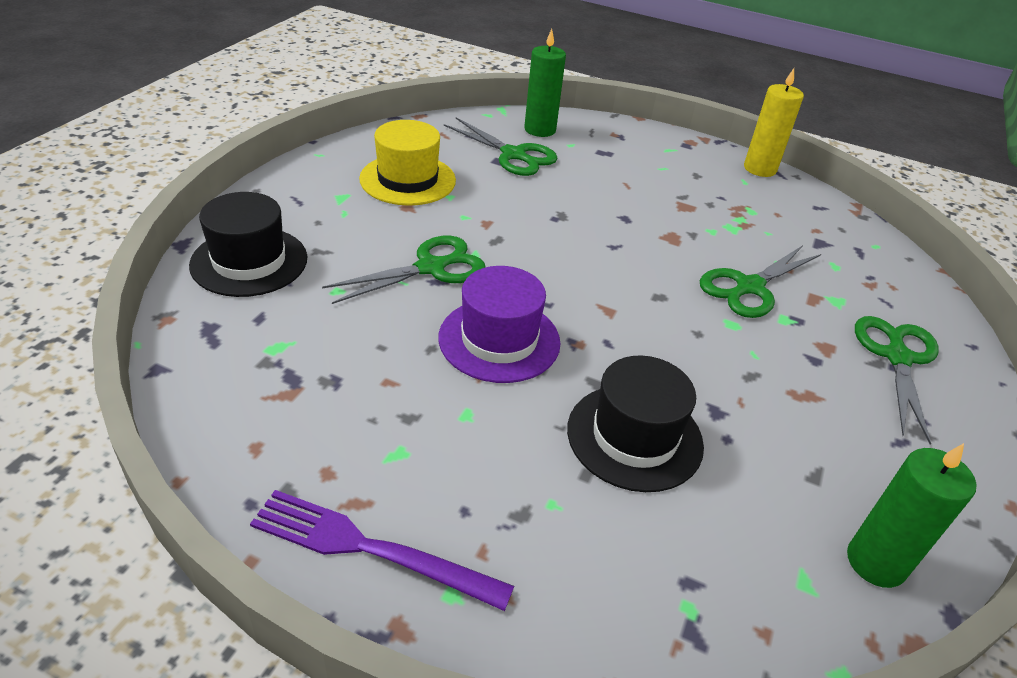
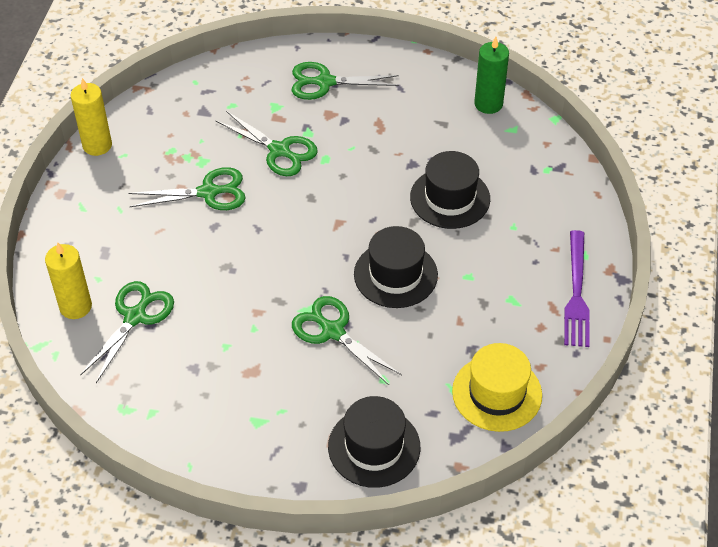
camera: 100 degrees left, 10 degrees up
yellow hat [359,120,456,206] -> yellow hat moved to [452,343,542,432]
purple hat [438,266,561,383] -> black hat [354,226,438,308]
green candle [524,29,566,137] -> yellow candle [45,243,92,319]
none -> green scissors [129,167,246,210]

